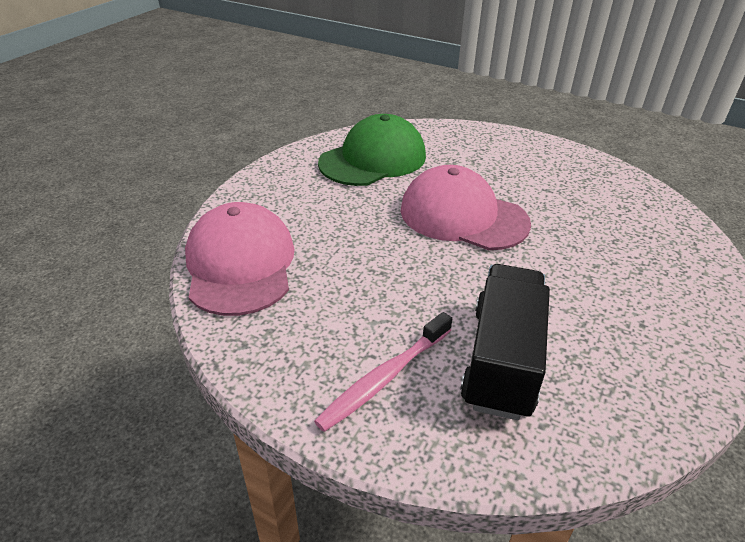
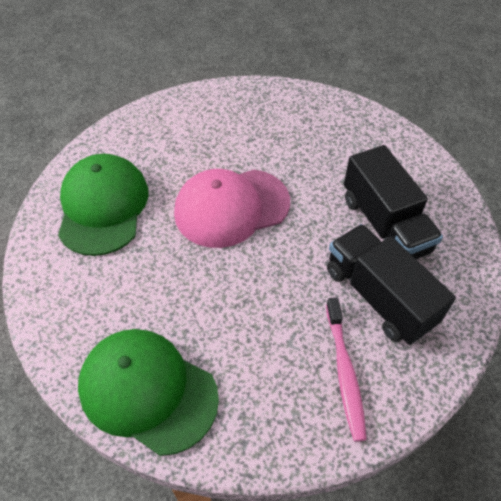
camera: 50 degrees left, 15 degrees up
pink cap [185,202,295,316] -> green cap [78,329,219,456]
none -> black truck [344,145,443,259]

